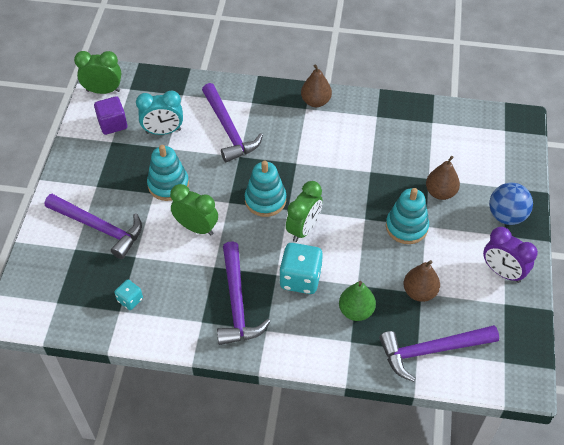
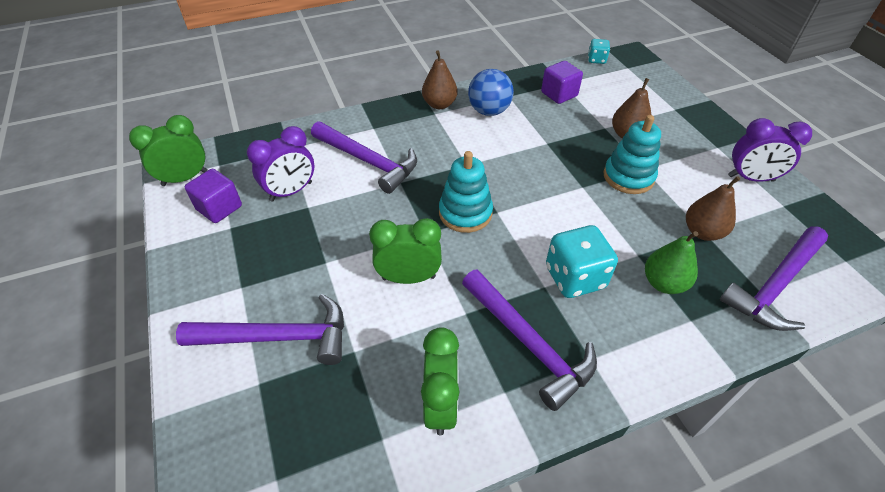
camera: 30 degrees left, 5 degrees down
turquoise dice [114,280,143,310] -> turquoise dice moved to [588,39,610,64]
turquoise clock [136,90,183,135] -> purple clock [247,126,314,201]
turquoise stacking toy [147,145,189,201] -> none
green clock [286,181,323,242] -> green clock moved to [421,327,459,435]
blue ball [489,183,533,225] -> blue ball moved to [468,69,514,116]
none -> purple cube [541,61,583,104]

